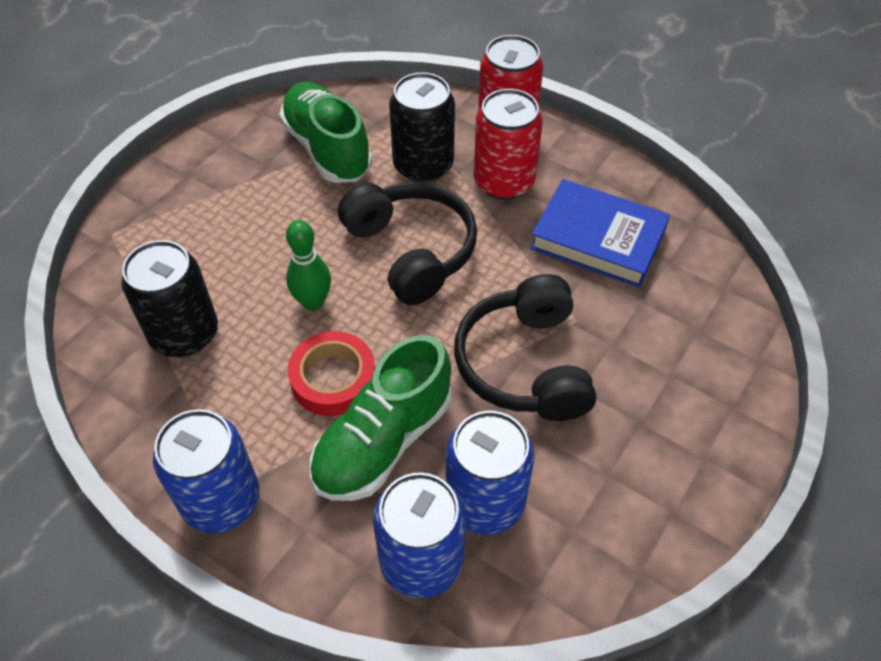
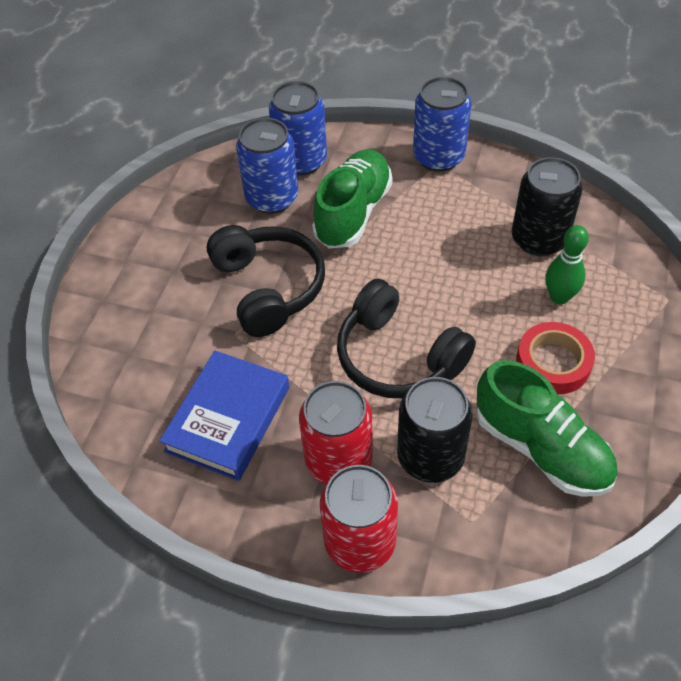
camera: 165 degrees right, 0 degrees up
green bowling pin [286,220,331,311] -> green bowling pin moved to [545,225,589,304]
red tape [288,331,375,416] -> red tape moved to [516,322,595,394]
blue book [530,179,670,288] -> blue book turned 75 degrees counterclockwise [159,351,289,481]

